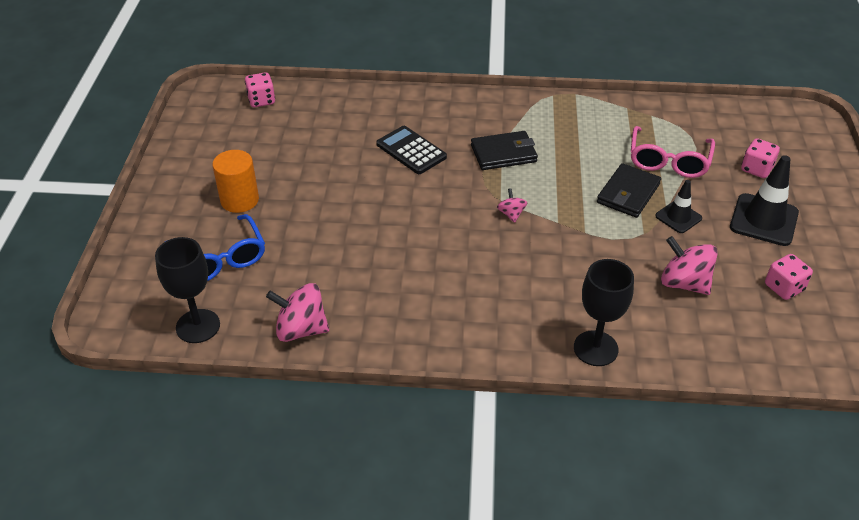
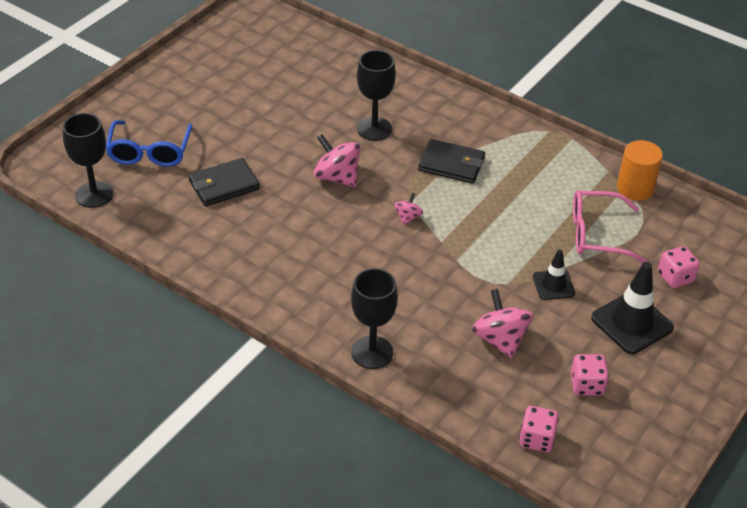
camera: 30 degrees right, 0 degrees up
orange cylinder [212,150,259,213] -> orange cylinder moved to [617,140,663,201]
pink dice [245,72,275,107] -> pink dice moved to [519,406,559,452]
pink spinning top [266,283,329,342] -> pink spinning top moved to [314,134,361,187]
black calculator [376,126,447,174] -> black goblet [357,50,396,141]
black wallet [597,163,661,218] -> black wallet moved to [188,158,260,207]
pink glasses [631,126,715,178] -> pink glasses turned 45 degrees clockwise [573,190,647,263]

